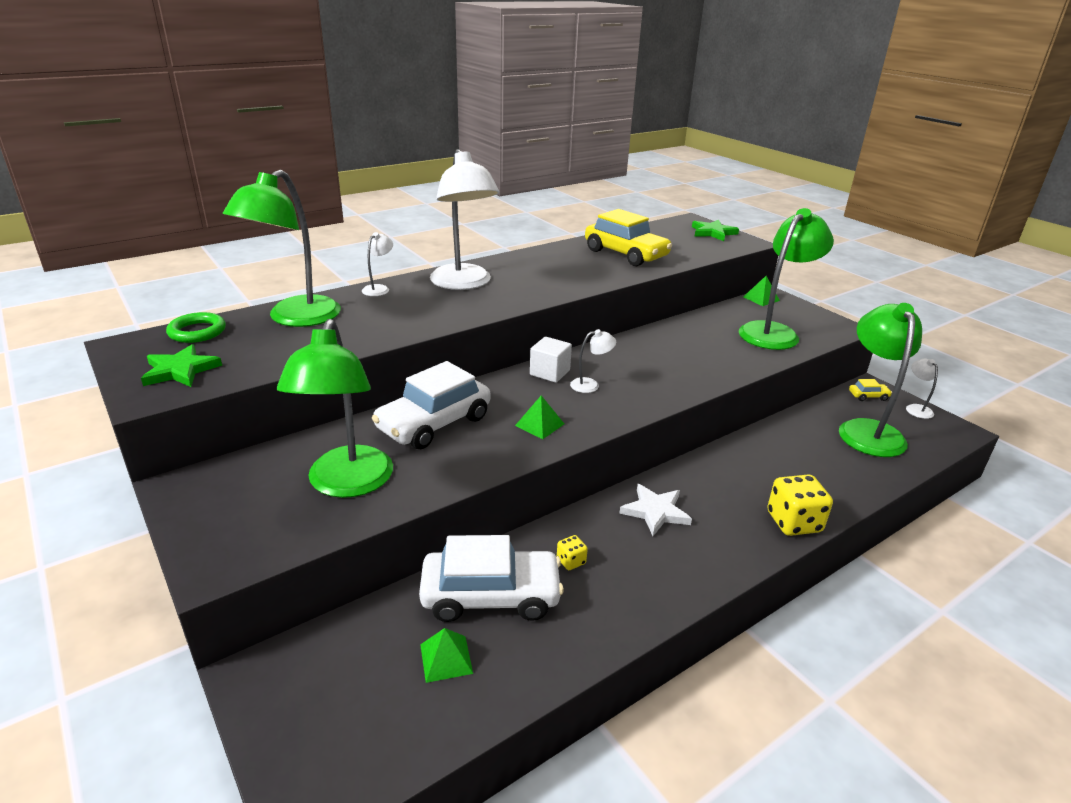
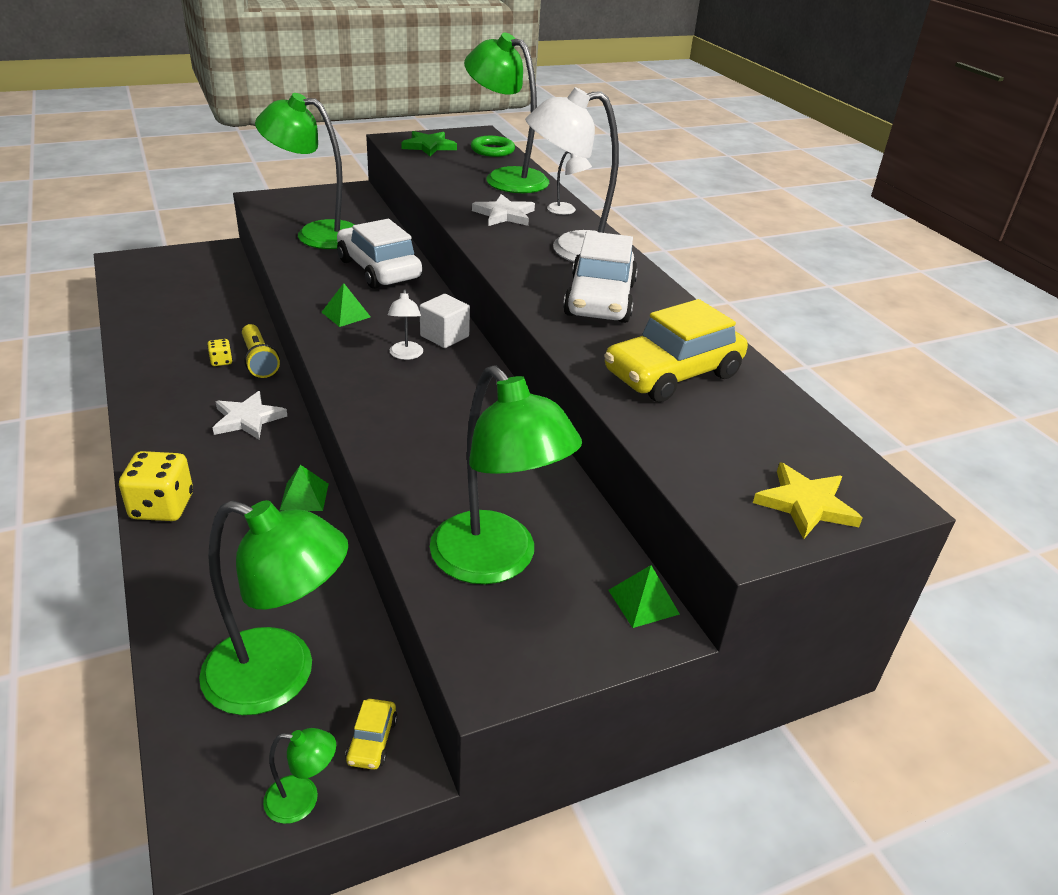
camera: 100 degrees right, 5 degrees up
white car [419,535,564,622] -> white car moved to [563,231,638,323]
green pyramid [420,628,473,683] -> green pyramid moved to [279,465,329,511]
green star [692,220,739,241] -> yellow star [753,462,863,540]
white lamp [906,359,938,419] -> green lamp [263,728,336,824]
none -> yellow flashlight [242,324,280,378]
none -> white star [472,194,535,226]

